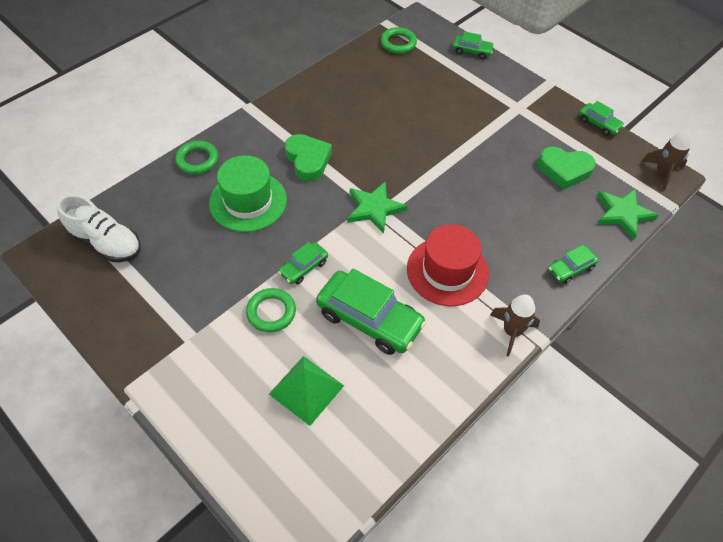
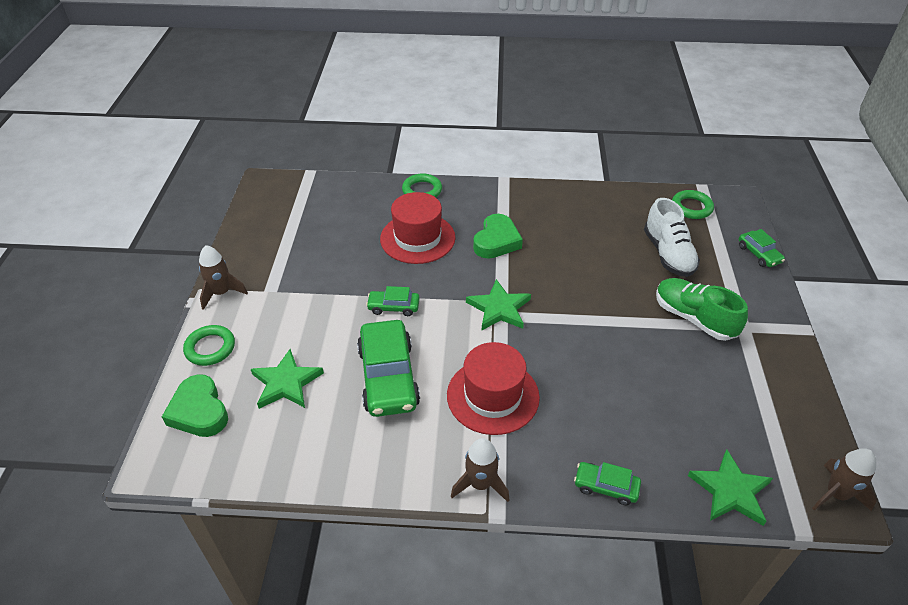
camera: 50 degrees right, 10 degrees down
white shoe [56,194,141,262] -> white shoe moved to [644,198,700,277]
green hat [209,155,287,232] -> red hat [380,192,456,264]
green ring [246,288,296,332] -> green ring moved to [183,325,235,366]
green pyramid [269,356,344,426] -> green star [251,349,324,409]
green heart [538,147,596,190] -> green heart moved to [162,374,228,437]
green car [579,101,624,136] -> none
none -> brown rocket [199,245,248,310]
none -> green shoe [656,278,748,341]

